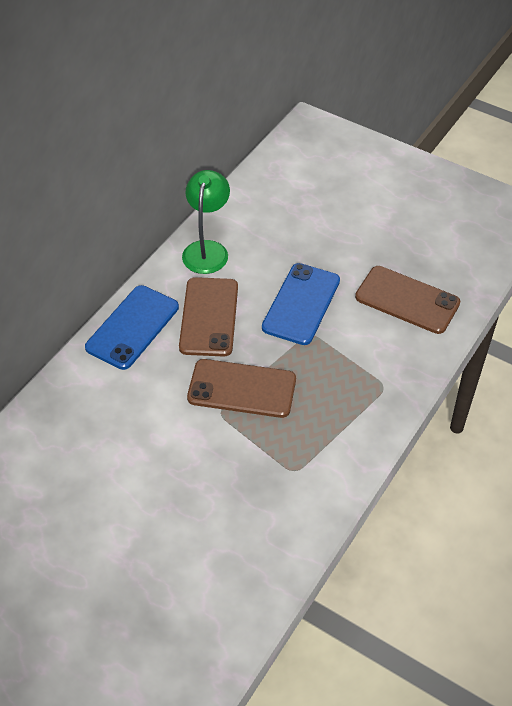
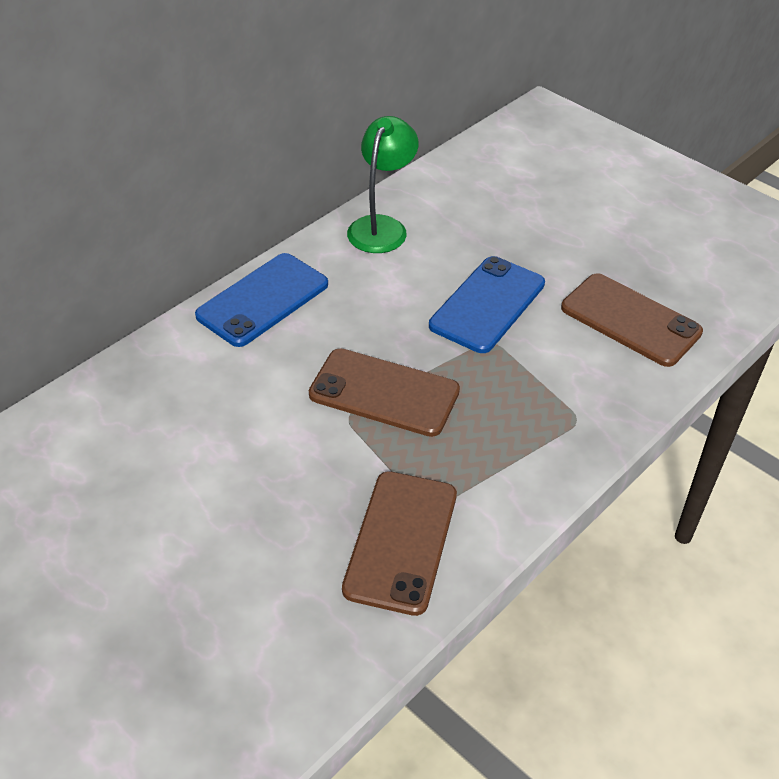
camera: 10 degrees right, 5 degrees down
brown phone [179,277,238,357] -> brown phone moved to [342,471,457,616]

